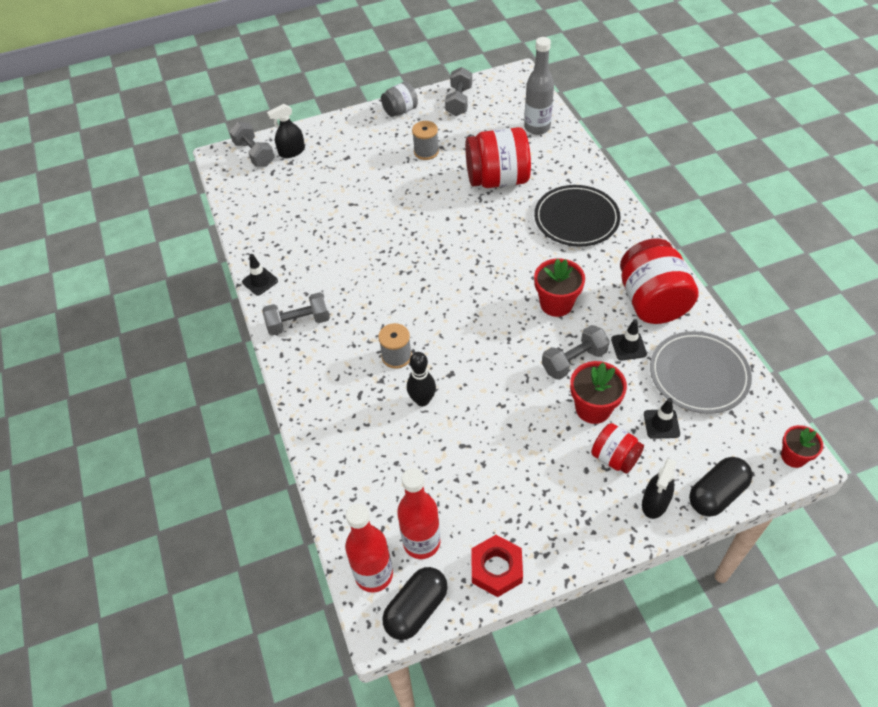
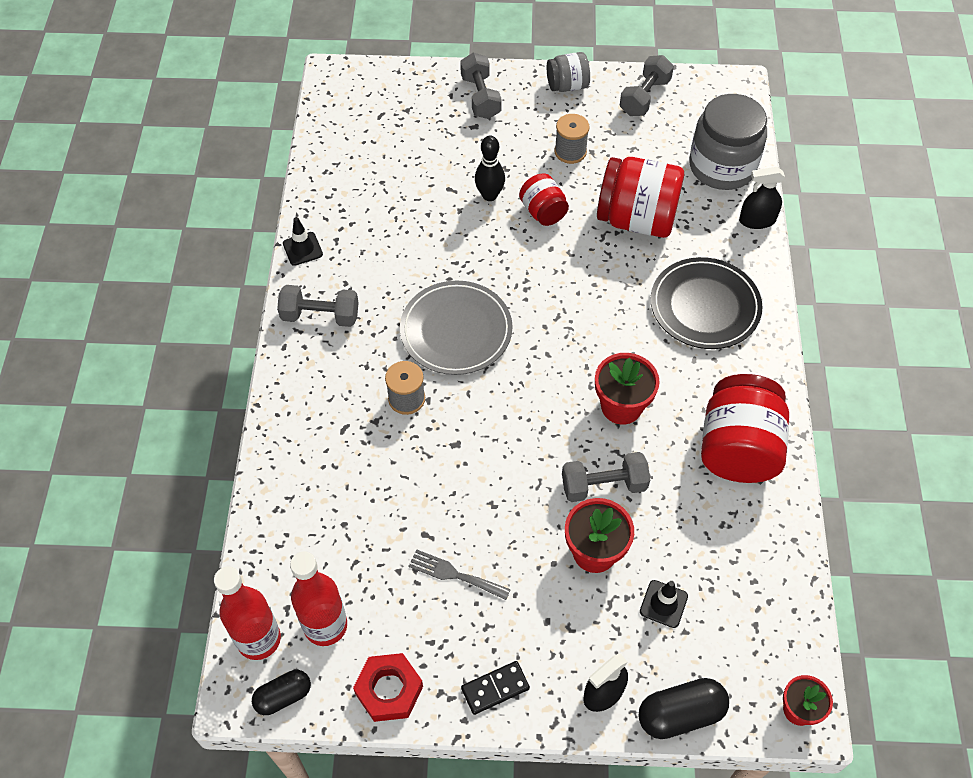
camera: 20 degrees right, 5 degrees up
grey dumbbell [229,122,274,167] -> grey dumbbell moved to [460,53,502,119]
black spray bottle [267,104,305,158] -> black spray bottle moved to [739,167,785,229]
black capsule [382,567,448,640] -> black capsule [252,670,311,715], size x0.66
black bowling pin [407,352,436,406] -> black bowling pin moved to [475,136,505,201]
grey bottle [524,37,554,135] -> grey jar [689,94,767,190]
red jar [591,423,644,474] -> red jar moved to [519,173,569,226]
black traffic cone [611,319,647,360] -> none
grey plate [650,331,752,414] -> grey plate moved to [400,281,512,375]
none -> grey fork [408,549,511,600]
none -> black domino [461,661,530,715]

